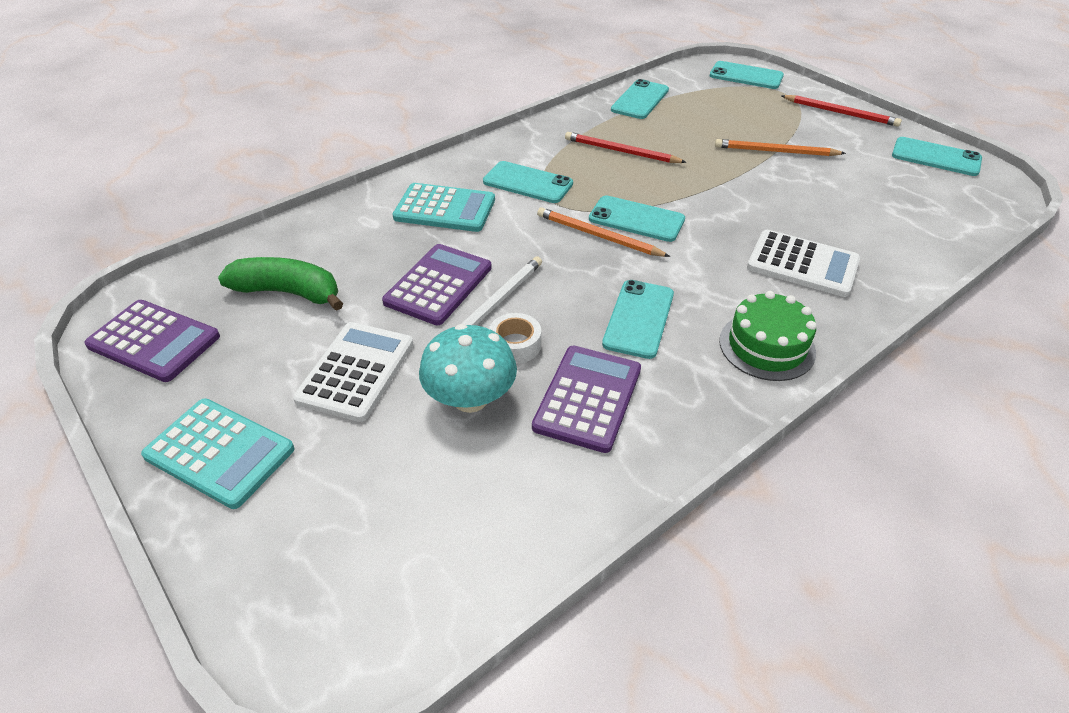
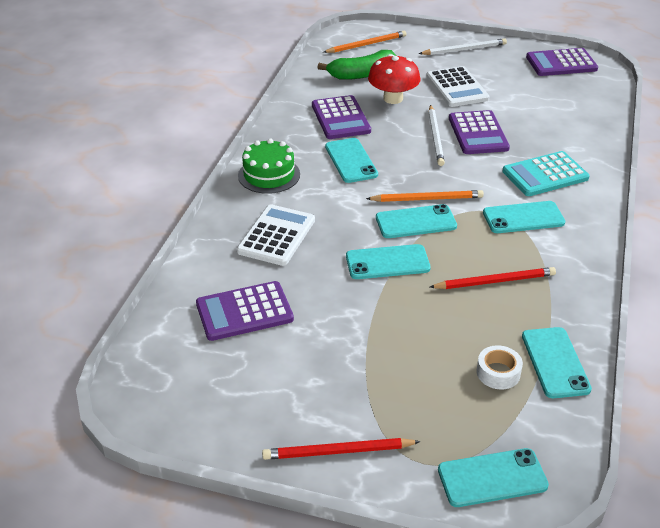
camera: 145 degrees right, 5 degrees down
turquoise calculator [141,399,295,509] -> white pencil [419,38,507,55]
green banana [218,257,343,311] -> green banana moved to [317,50,396,80]
turquoise mushroom [419,324,517,413] -> red mushroom [368,54,420,104]
white tape [489,313,541,364] -> white tape moved to [477,345,523,390]
orange pencil [715,139,846,156] -> orange pencil moved to [324,31,407,53]
white calculator [747,230,860,297] -> white calculator turned 120 degrees clockwise [237,204,315,266]
turquoise phone [892,137,982,176] -> turquoise phone moved to [346,244,431,279]
none -> purple calculator [196,281,294,341]

